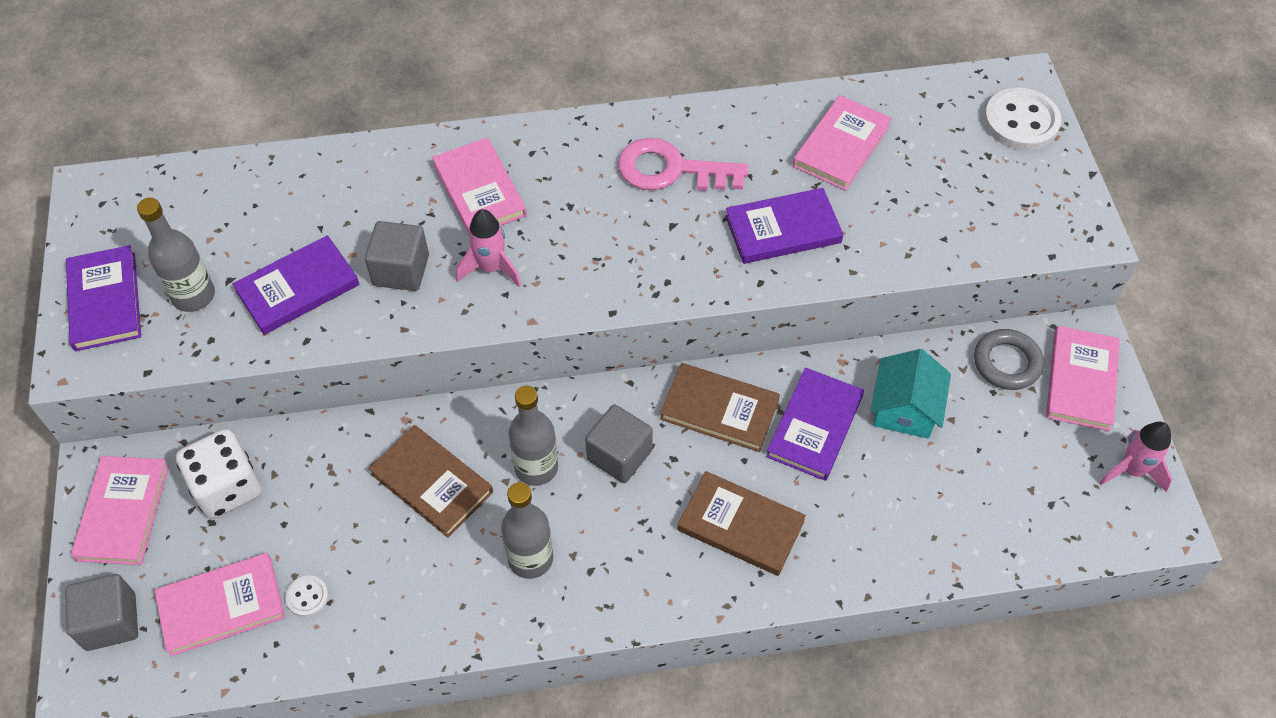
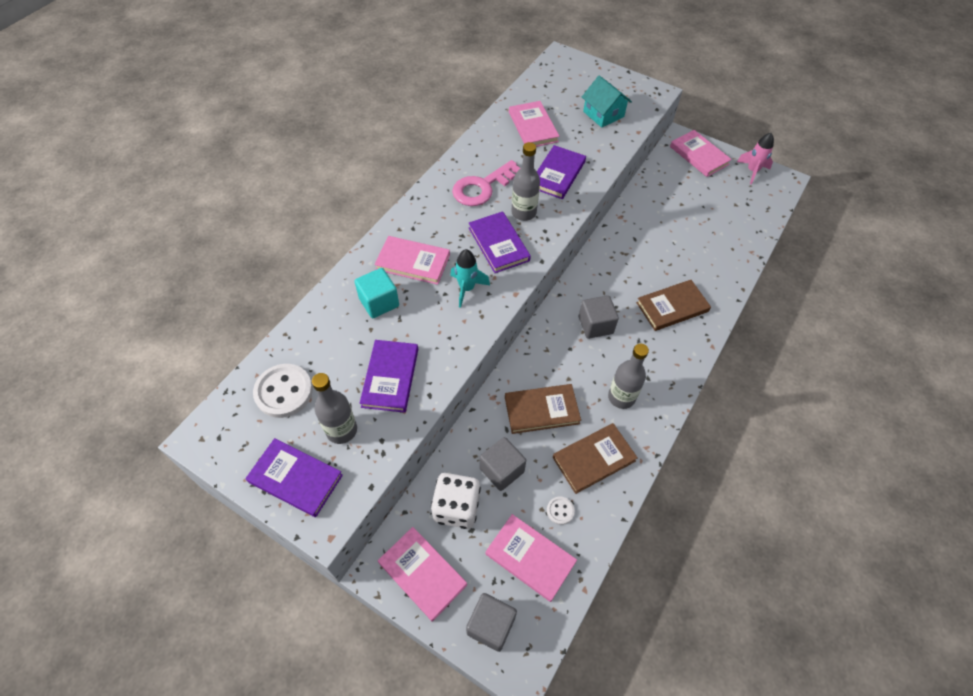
camera: 50 degrees left, 0 degrees up
pink book [155,553,285,656] -> pink book turned 75 degrees counterclockwise [486,514,577,602]
grey cube [365,221,429,291] -> grey cube moved to [480,437,526,491]
pink rocket [456,209,521,287] -> turquoise rocket [450,249,490,308]
grey bottle [508,386,558,486] -> grey bottle moved to [511,142,540,221]
brown book [660,363,780,452] -> brown book moved to [553,423,638,494]
purple book [766,368,864,481] -> purple book moved to [469,211,531,273]
turquoise house [871,349,951,439] -> turquoise house moved to [582,76,632,128]
grey ring [974,329,1044,390] -> none
white button [984,88,1061,150] -> white button moved to [253,364,313,418]
none -> turquoise cube [354,268,399,318]

